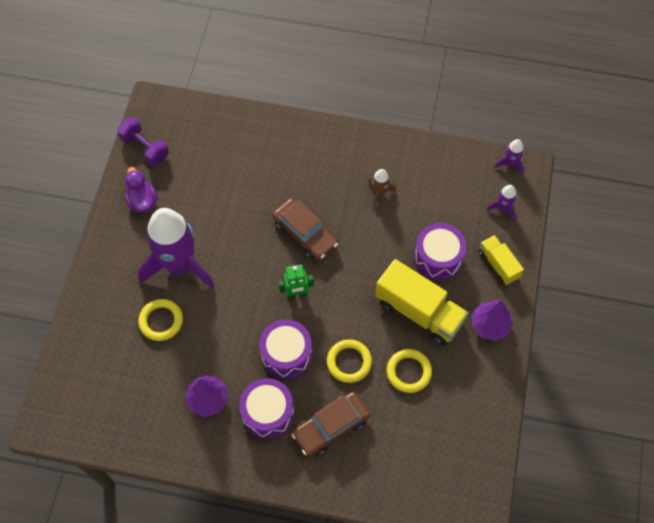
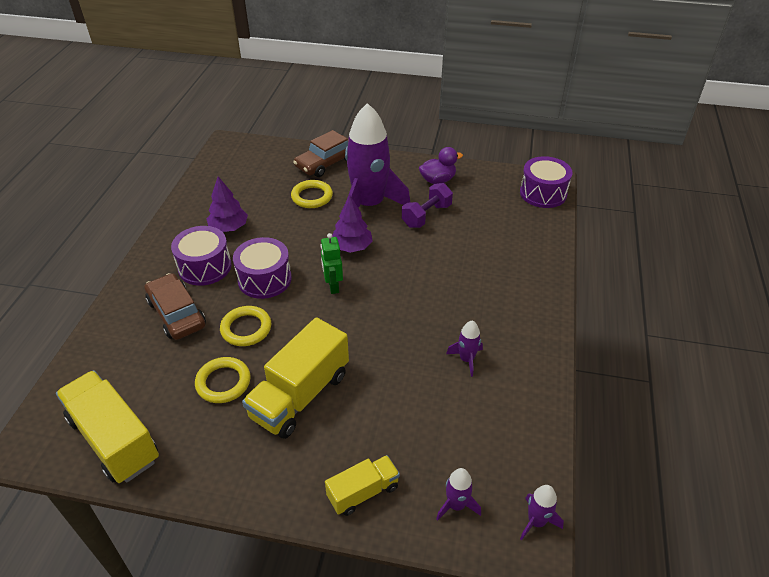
camera: 90 degrees right, 20 degrees down
purple dumbbell [117,117,169,166] -> purple dumbbell moved to [402,183,453,228]
brown car [272,198,338,260] -> brown car moved to [293,130,349,177]
brown rocket [369,169,396,207] -> purple rocket [446,321,483,377]
purple drum [414,223,467,280] -> purple drum moved to [520,156,572,208]
purple tree [472,300,513,341] -> purple tree moved to [332,195,373,253]
none -> yellow truck [56,370,159,483]

